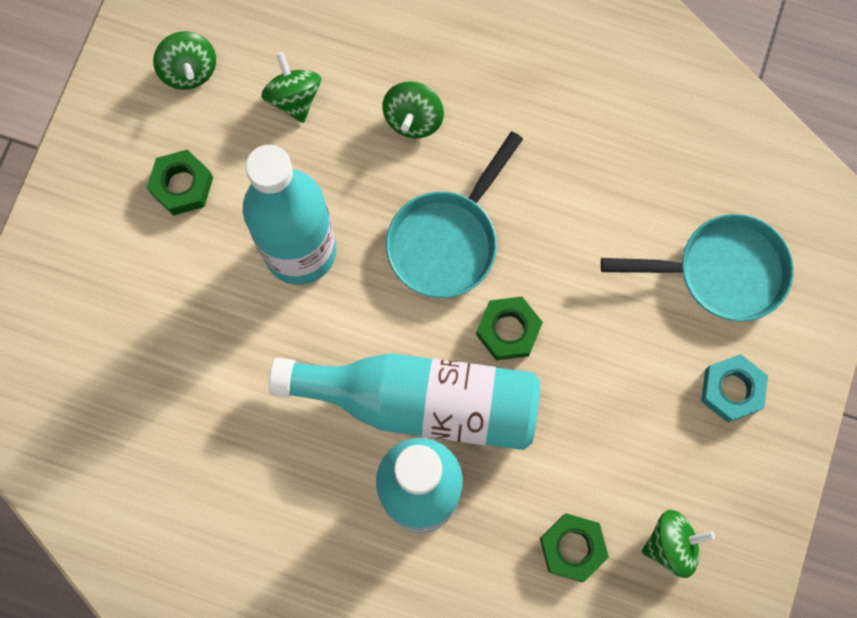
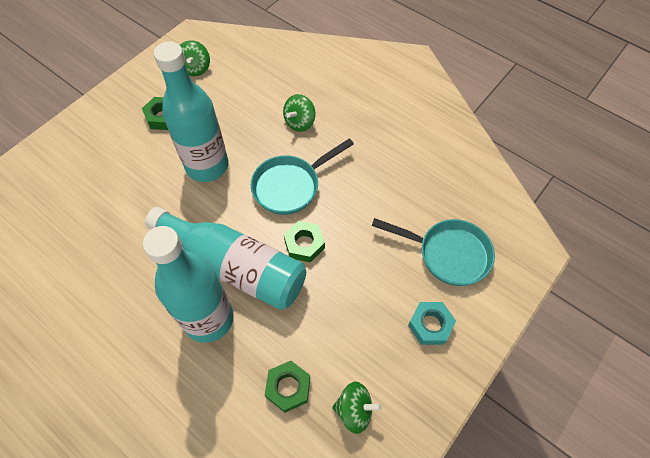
camera: 20 degrees right, 15 degrees down
green spinning top [261,52,321,123] -> none

